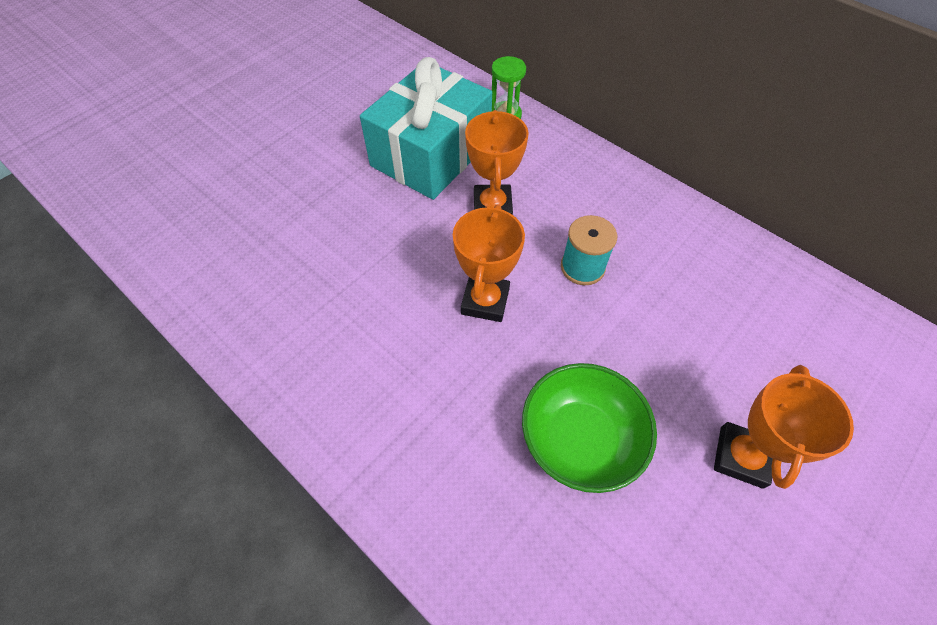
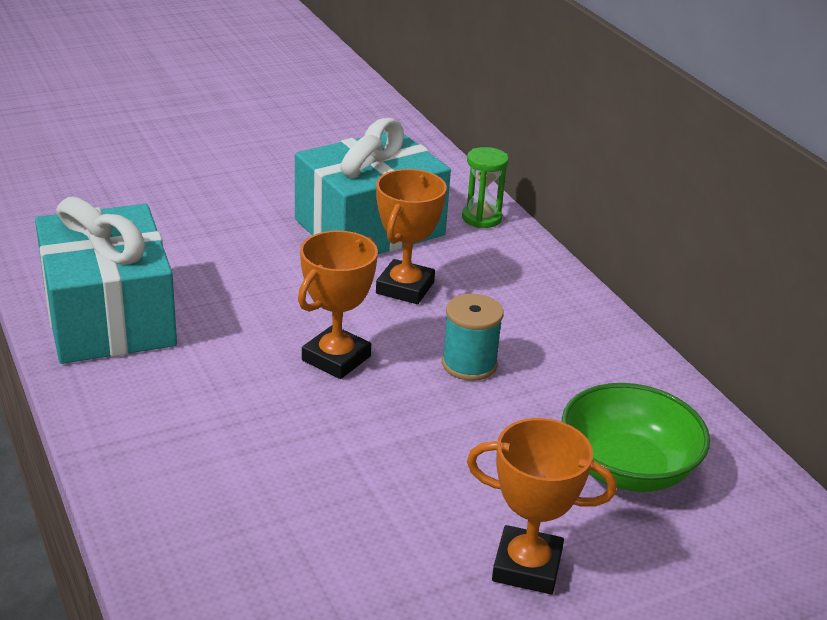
camera: 20 degrees right, 25 degrees down
green bowl [522,363,657,493] -> green bowl moved to [562,383,710,492]
orange trophy [714,365,854,489] -> orange trophy turned 60 degrees clockwise [467,418,617,594]
none -> turquoise gift [35,196,177,364]

